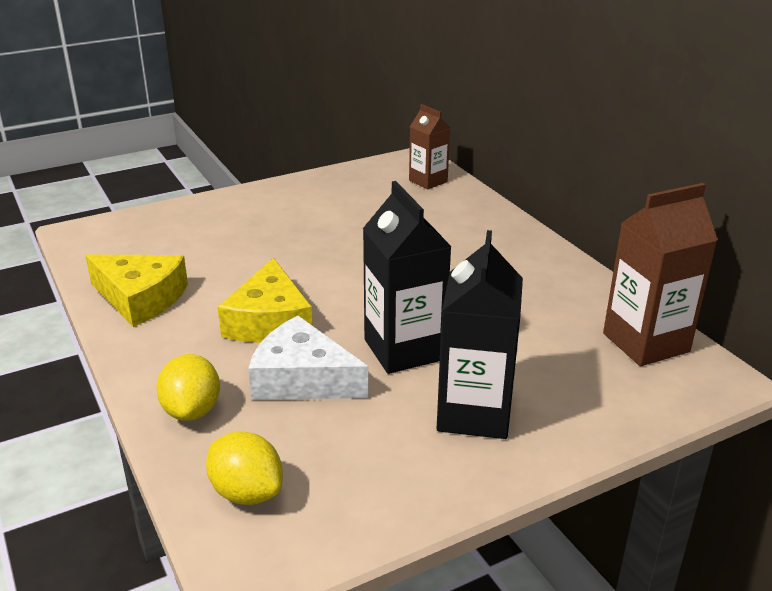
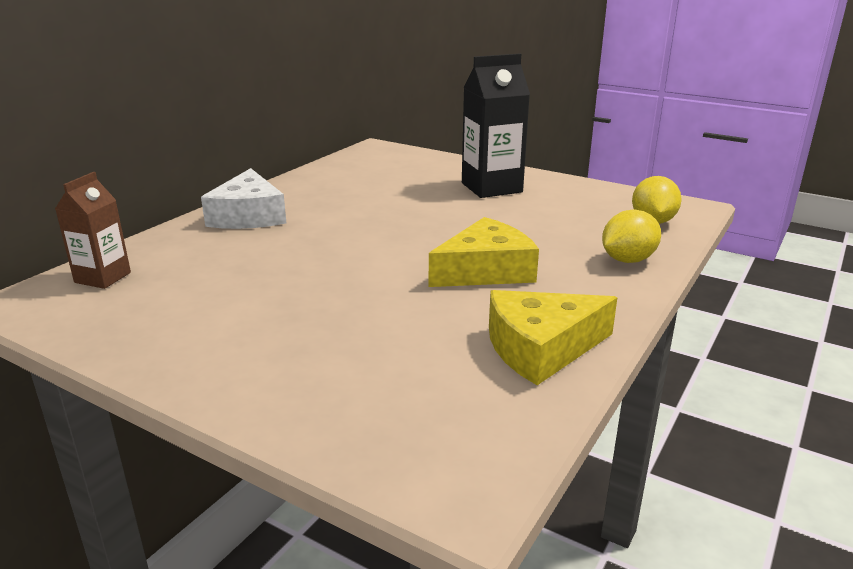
camera: 120 degrees left, 5 degrees down
yellow cheese [85,255,188,327] -> yellow cheese turned 105 degrees counterclockwise [489,290,618,385]
white cheese [248,316,369,400] -> white cheese moved to [201,168,286,229]
black carton [363,181,452,374] -> none
brown carton [603,183,718,366] -> none

